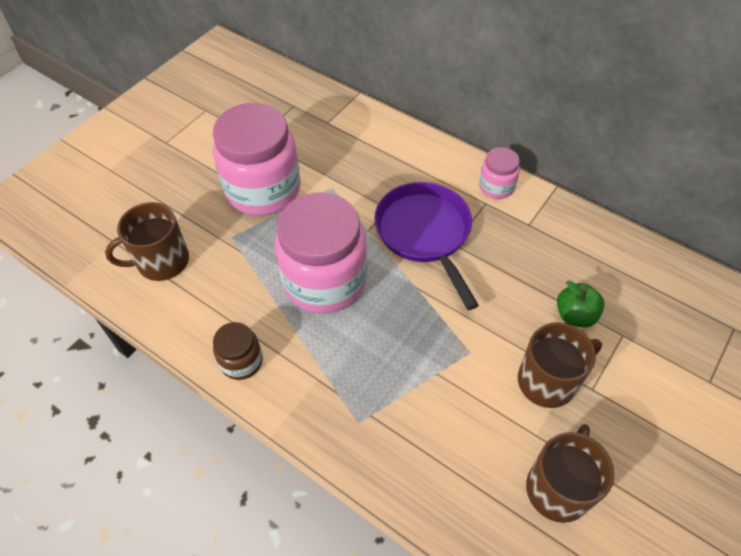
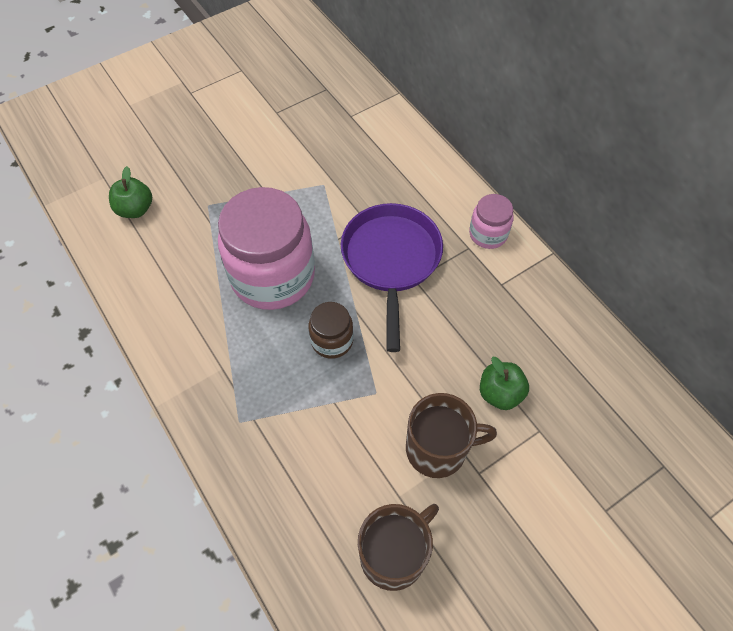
camera: 20 degrees right, 5 degrees up
brown mug [105,202,189,281] -> green apple [109,166,152,218]
pink jar [213,103,300,216] -> none
brown jar [213,322,263,380] -> brown jar moved to [309,302,354,359]

